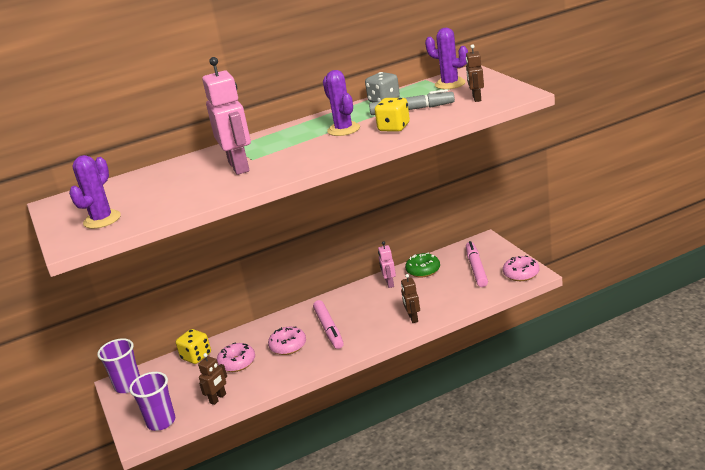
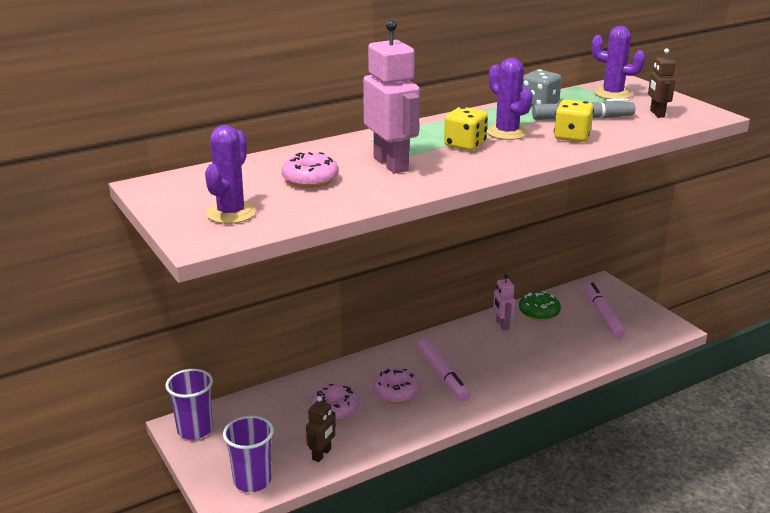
camera: 10 degrees left, 0 degrees up
yellow dice [176,329,211,364] -> yellow dice moved to [444,106,488,151]
brown robot [401,274,420,323] -> none
pink donut [503,256,539,281] -> pink donut moved to [282,152,339,188]

